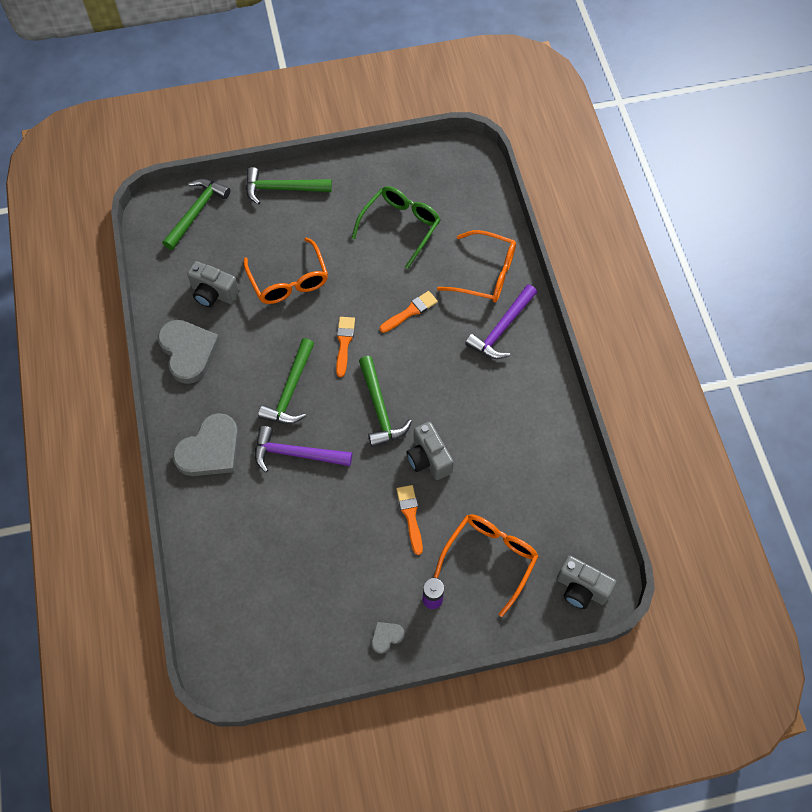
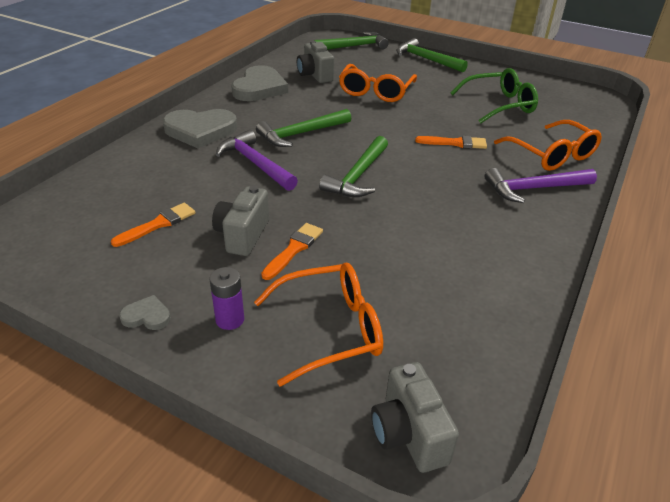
camera: 40 degrees right, 25 degrees down
orange brush [336,317,355,377] -> orange brush moved to [111,203,195,247]
grey camera [406,422,454,480] -> grey camera moved to [212,185,269,256]

